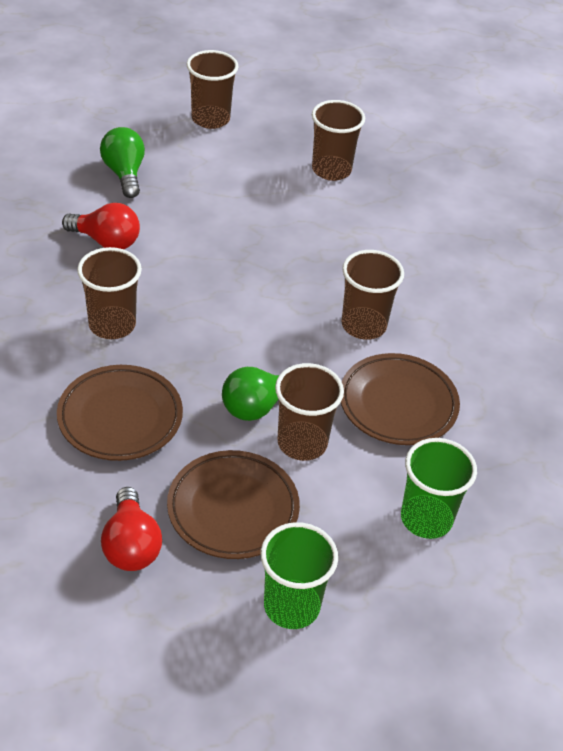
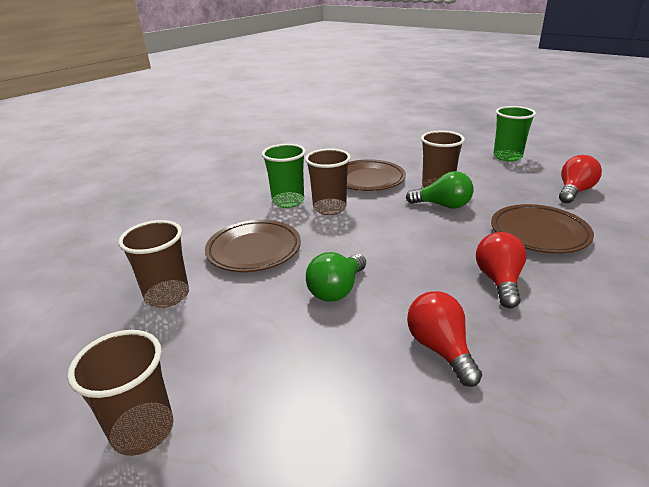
camera: 125 degrees left, 15 degrees down
brown cup [77,247,142,339] -> red light bulb [476,232,526,308]
green light bulb [100,127,145,198] -> green light bulb moved to [306,252,366,301]
brown plate [167,450,300,559] -> brown plate moved to [205,220,301,272]
green cup [401,438,477,539] -> green cup moved to [262,144,306,208]

